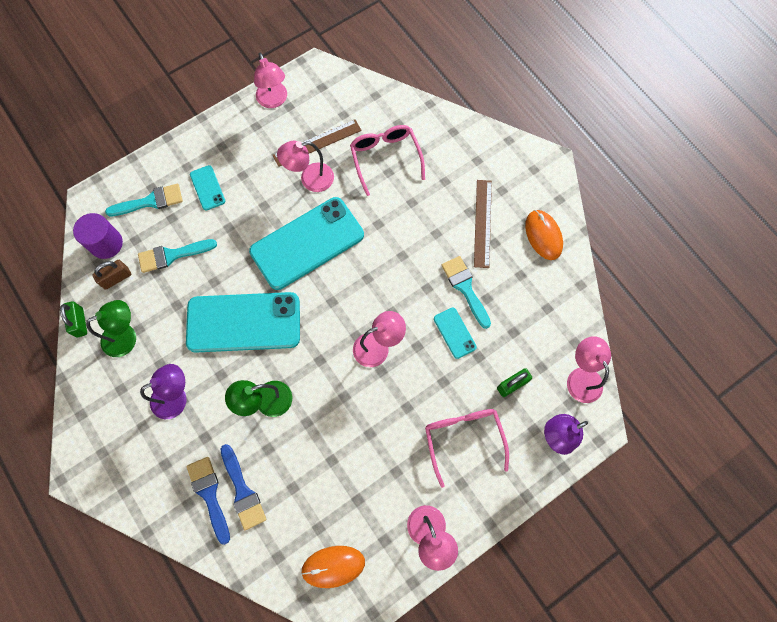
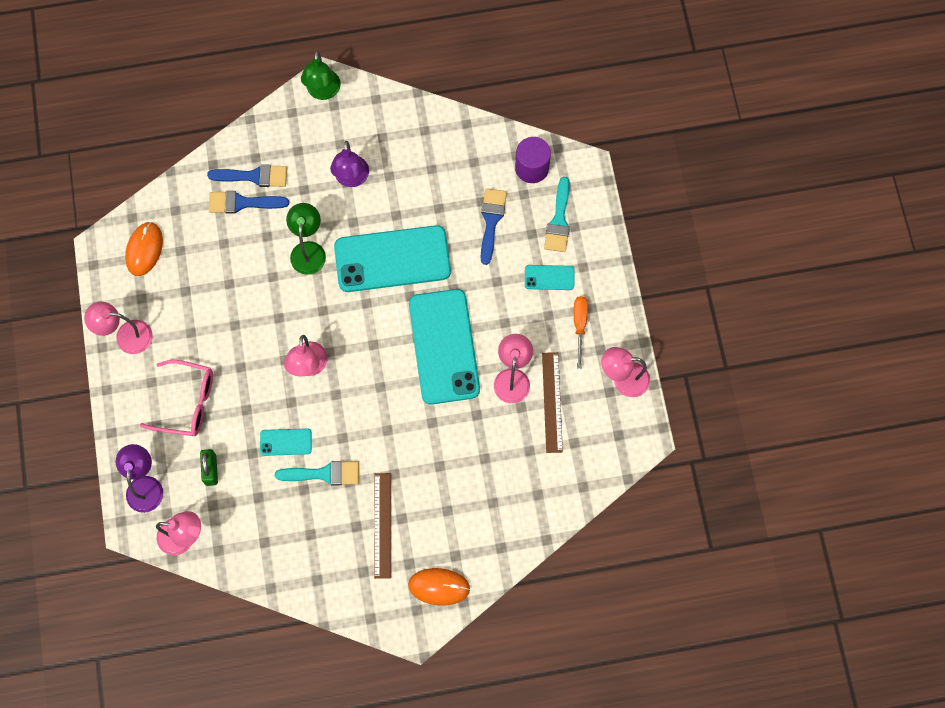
camera: 115 degrees right, 0 degrees up
green padlock [60,301,87,337] -> none
green lamp [86,300,136,357] -> green lamp moved to [301,51,341,100]
brown padlock [92,260,131,290] -> none
turquoise brush [138,239,217,273] -> blue brush [481,188,507,265]
turquoise phone [186,292,300,353] -> turquoise phone turned 60 degrees clockwise [334,225,451,292]
pink glasses [350,125,425,196] -> none
brown ruler [474,180,492,268] -> brown ruler turned 60 degrees clockwise [374,473,391,579]
orange mouse [525,210,563,260] -> orange mouse moved to [408,568,470,606]
none -> orange screwdriver [574,296,588,369]

